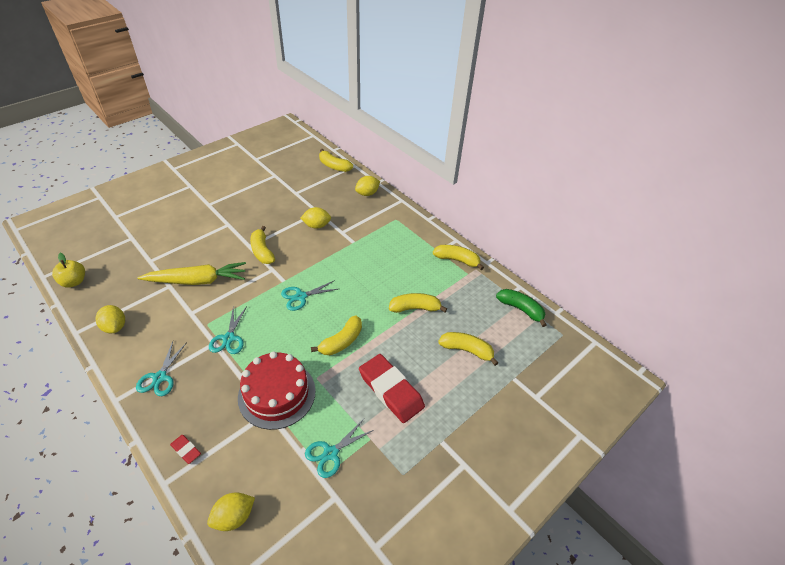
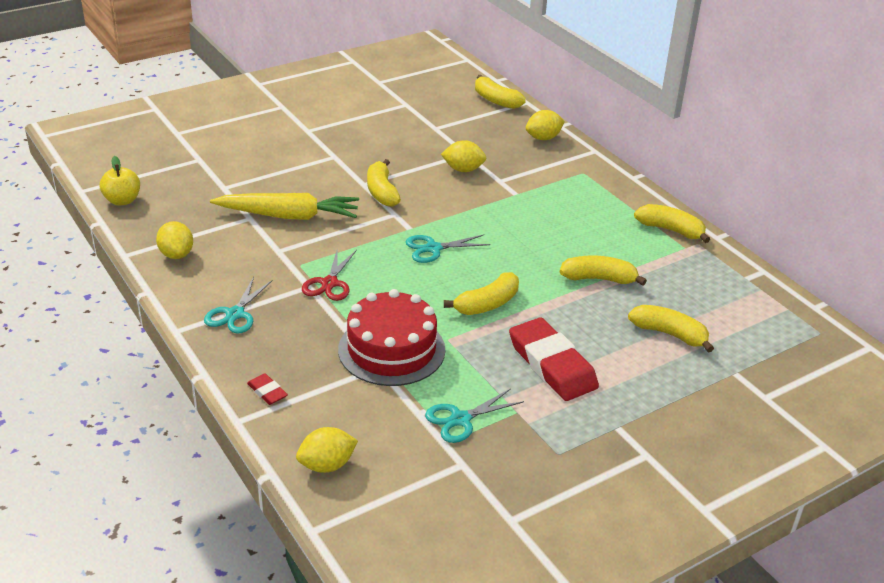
camera: 10 degrees right, 10 degrees down
turquoise scissors [209,306,247,354] -> red scissors [302,248,357,301]
green banana [496,289,547,327] -> none

